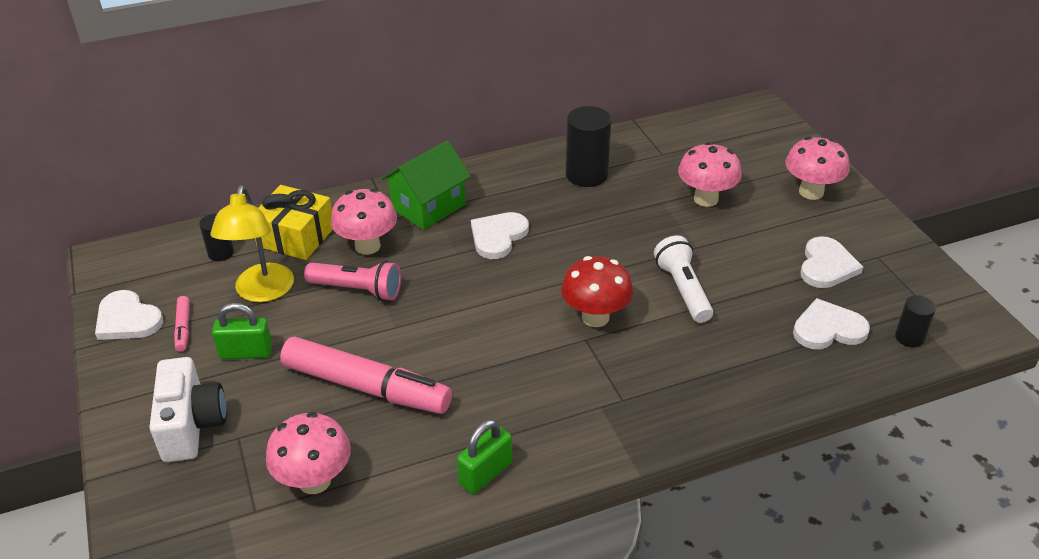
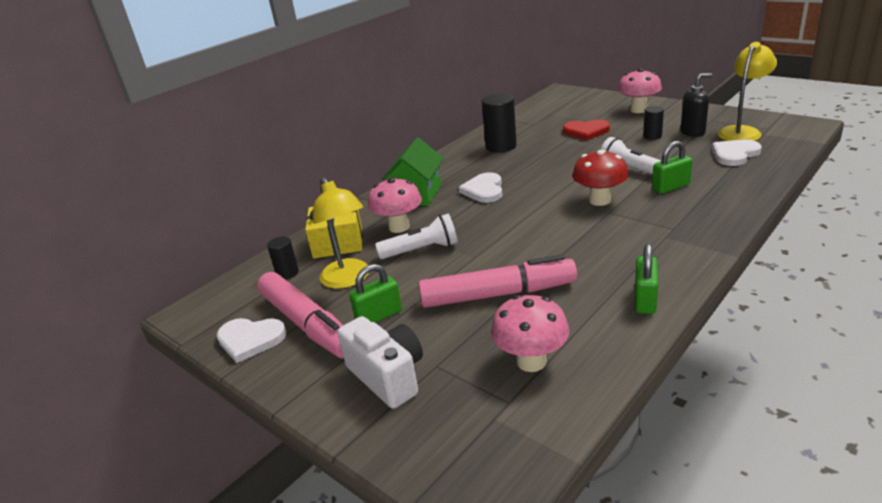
camera: 25 degrees left, 10 degrees down
pink marker [174,296,190,352] -> pink marker [257,272,344,358], size x2.39
pink flashlight [304,261,401,301] -> white flashlight [375,214,458,259]
pink mushroom [678,142,742,207] -> red heart [563,120,610,141]
white heart [800,236,863,288] -> black soap dispenser [681,73,712,137]
black cylinder [895,295,936,347] -> black cylinder moved to [643,106,664,140]
none -> green padlock [652,141,692,194]
none -> yellow lamp [718,42,777,141]

